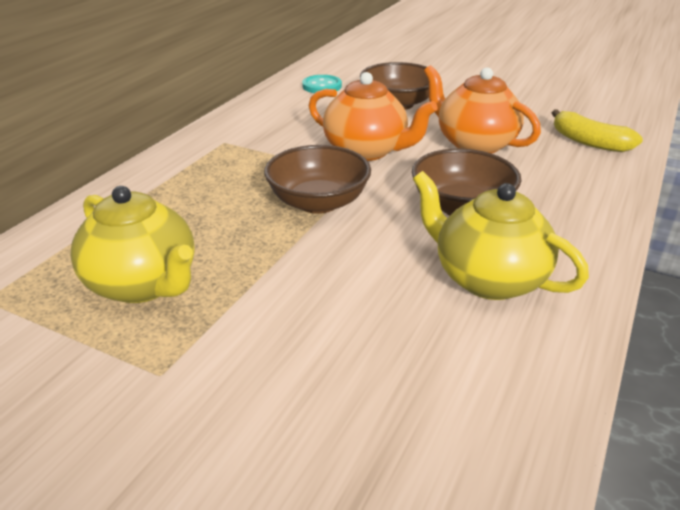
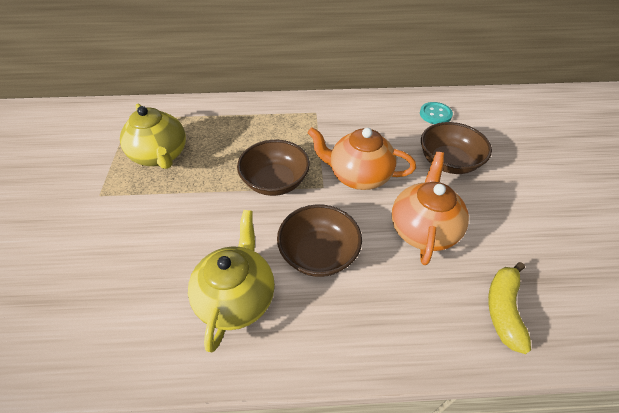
camera: 60 degrees right, 15 degrees up
yellow teapot [70,186,195,303] -> yellow teapot turned 45 degrees counterclockwise [120,104,186,169]
orange teapot [309,72,438,161] -> orange teapot turned 105 degrees clockwise [307,127,416,190]

